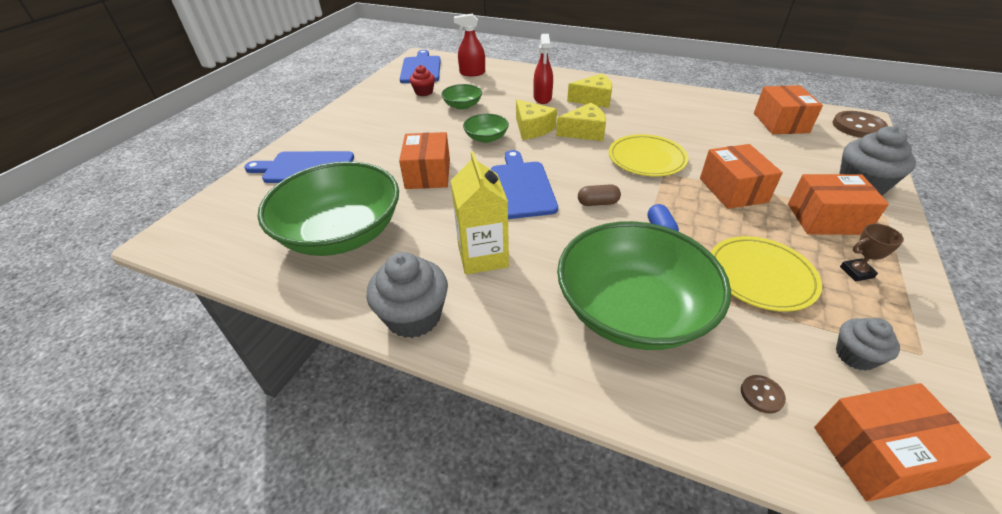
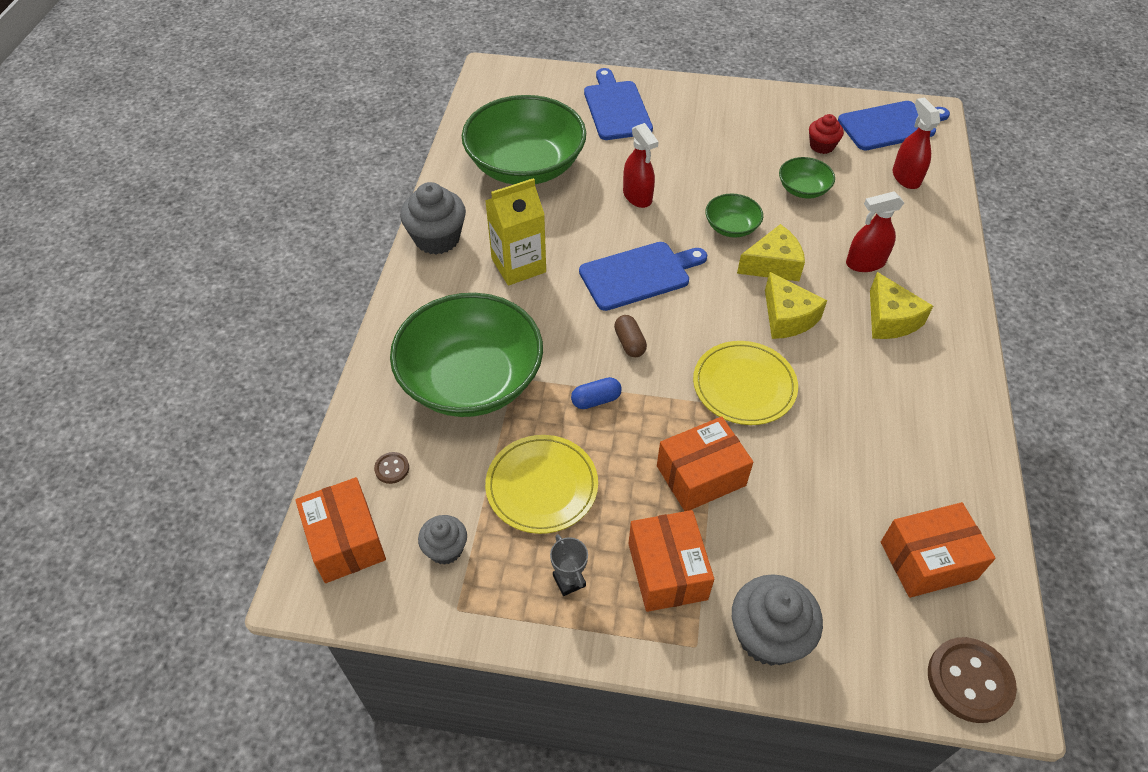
camera: 75 degrees right, 10 degrees up
orange box [399,132,450,189] -> red spray bottle [623,123,659,208]
yellow cheese [516,99,557,140] -> yellow cheese turned 150 degrees counterclockwise [737,224,805,281]
brown trophy [840,223,904,282] -> grey trophy [550,534,588,596]

